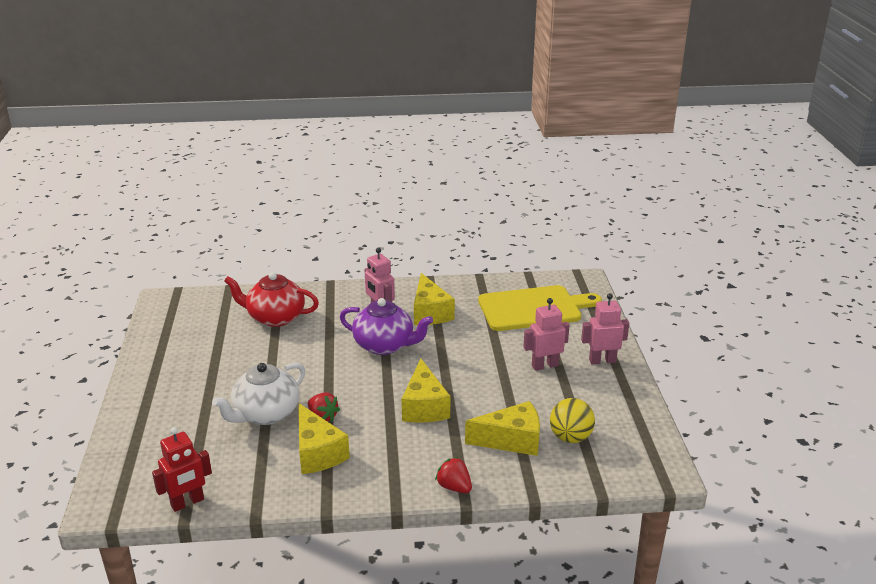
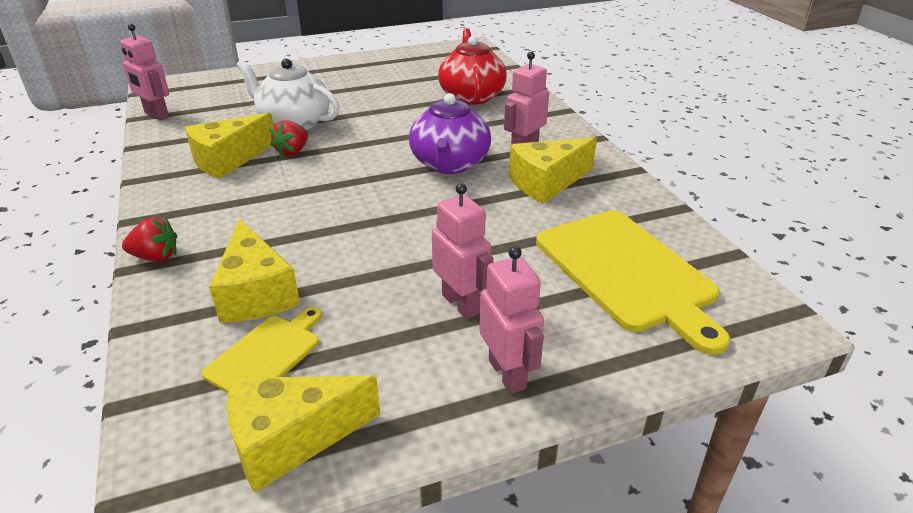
camera: 75 degrees right, 5 degrees up
red robot [152,427,212,512] -> pink robot [120,23,169,121]
yellow cheese [402,358,450,423] -> yellow cheese moved to [227,376,380,493]
red strawberry [435,457,472,493] -> red strawberry turned 60 degrees clockwise [122,217,177,262]
yellow ball [550,398,595,443] -> yellow cutting board [202,307,322,393]

